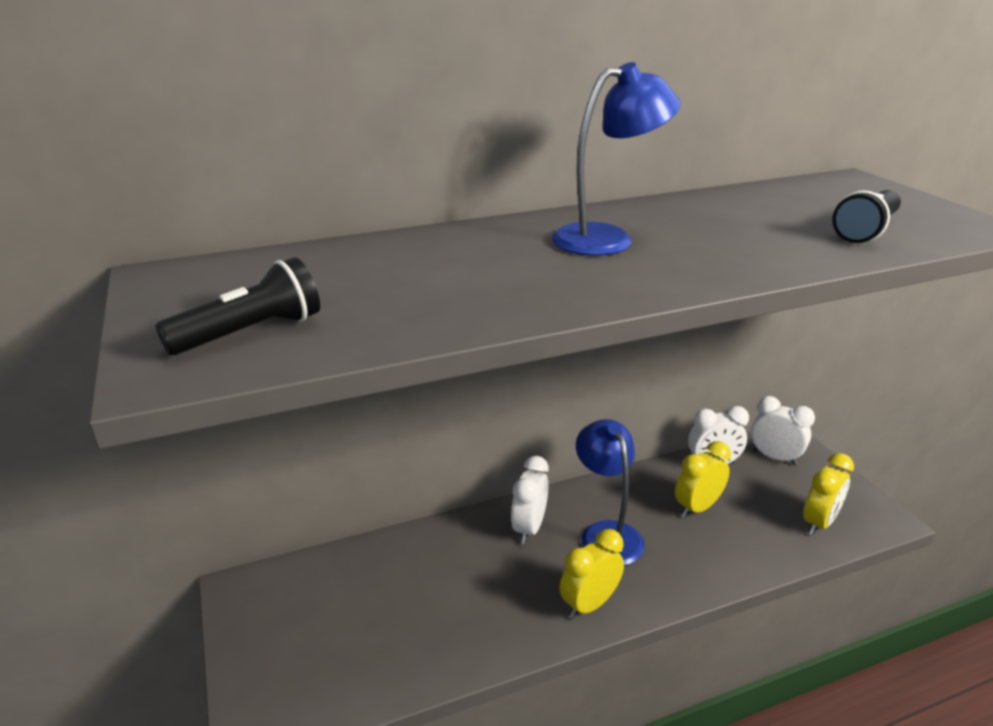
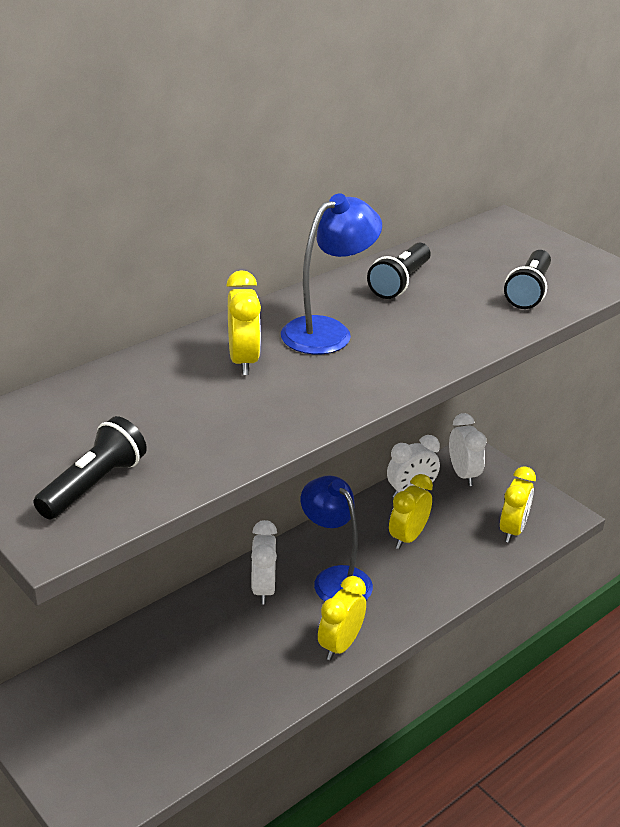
camera: 20 degrees left, 5 degrees up
white clock [751,396,815,465] -> white clock turned 60 degrees clockwise [449,413,486,486]
none -> yellow clock [226,270,261,375]
none -> black flashlight [367,243,431,299]

